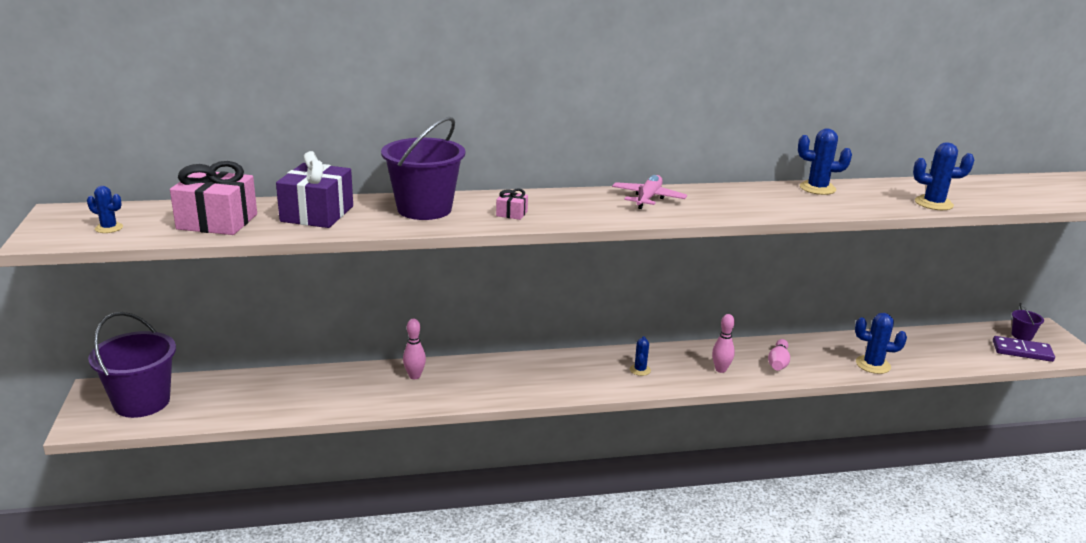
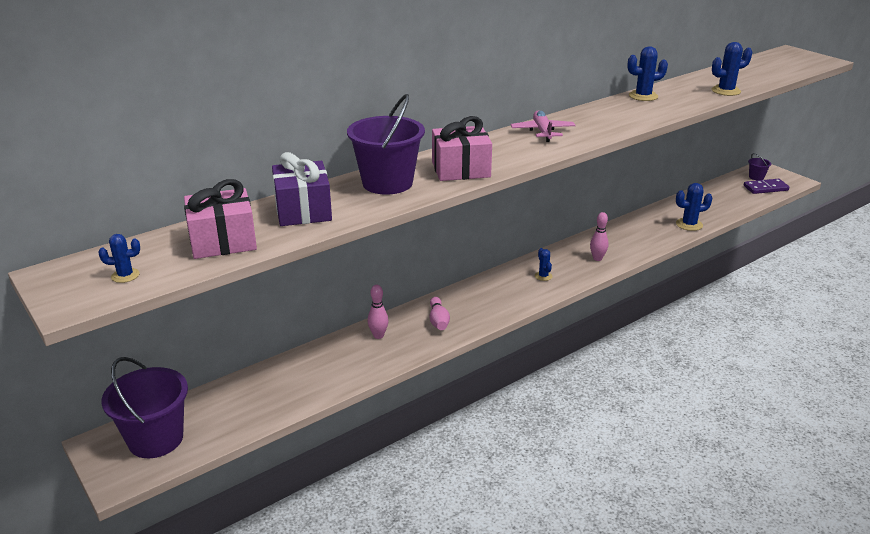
camera: 25 degrees left, 5 degrees up
pink gift [496,189,528,220] -> pink gift [432,116,492,181], size x2.23
pink bowling pin [768,339,790,370] -> pink bowling pin moved to [430,297,450,330]

